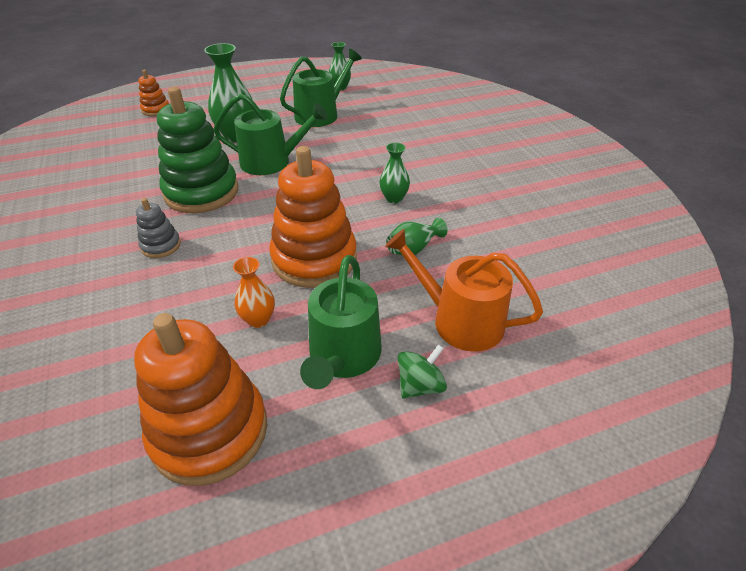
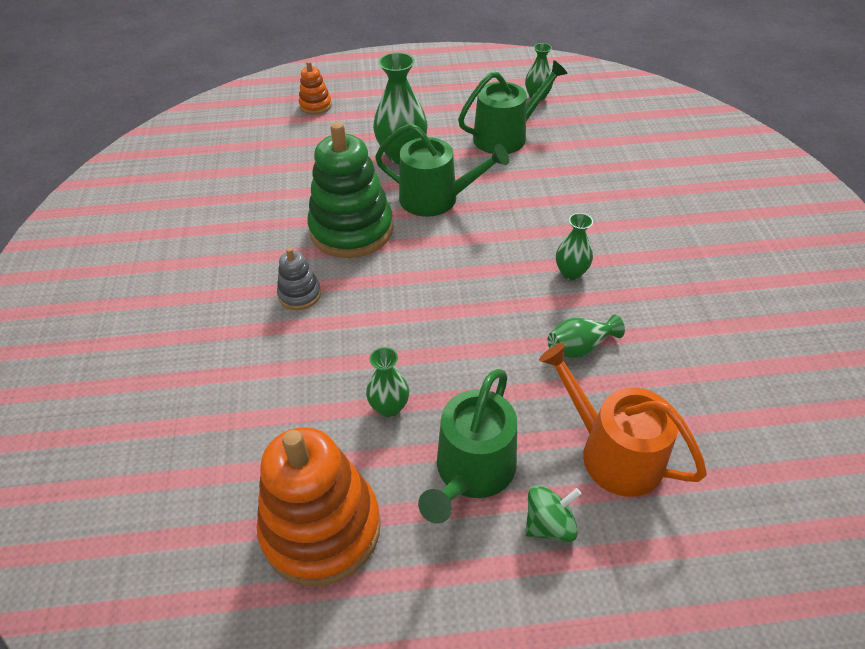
camera: 15 degrees right, 5 degrees up
orange vase [233,257,275,328] -> green vase [366,347,409,417]
orange stacking toy [269,146,357,288] -> none

